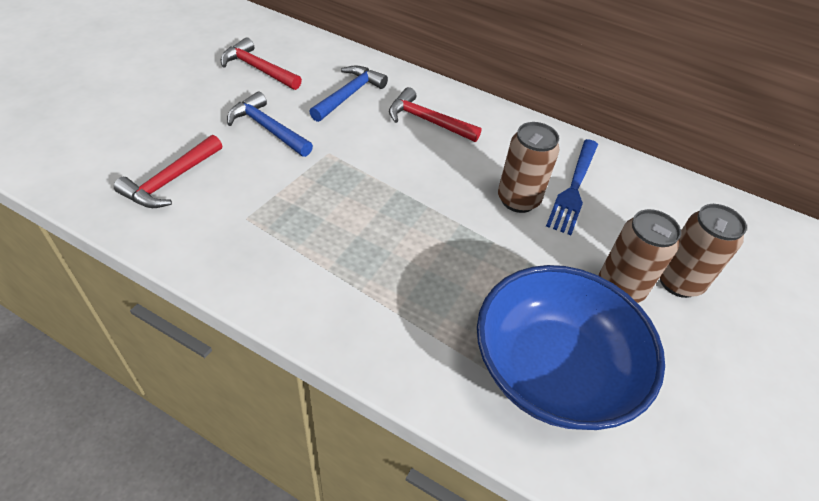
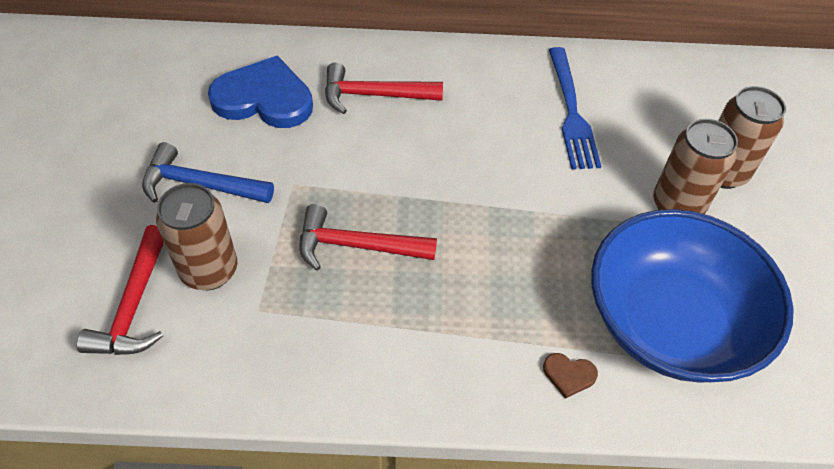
camera: 25 degrees left, 5 degrees up
red hammer [221,37,302,90] -> red hammer moved to [299,204,437,271]
blue hammer [309,65,388,122] -> blue heart [208,56,313,128]
brown can [498,122,559,213] -> brown can moved to [156,183,237,290]
none -> brown heart [543,353,598,399]

